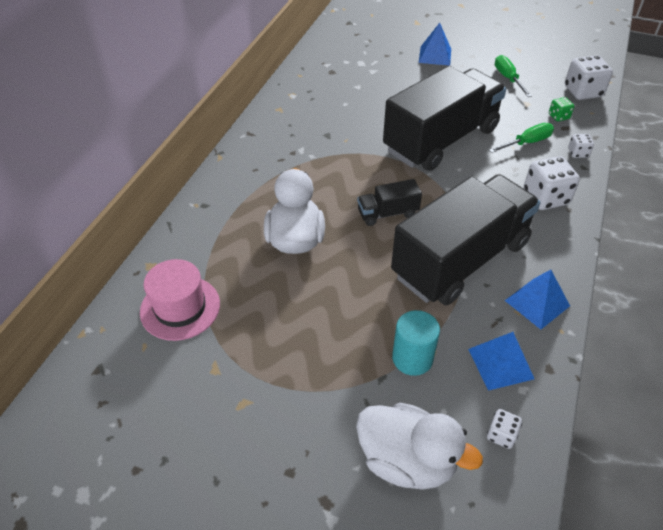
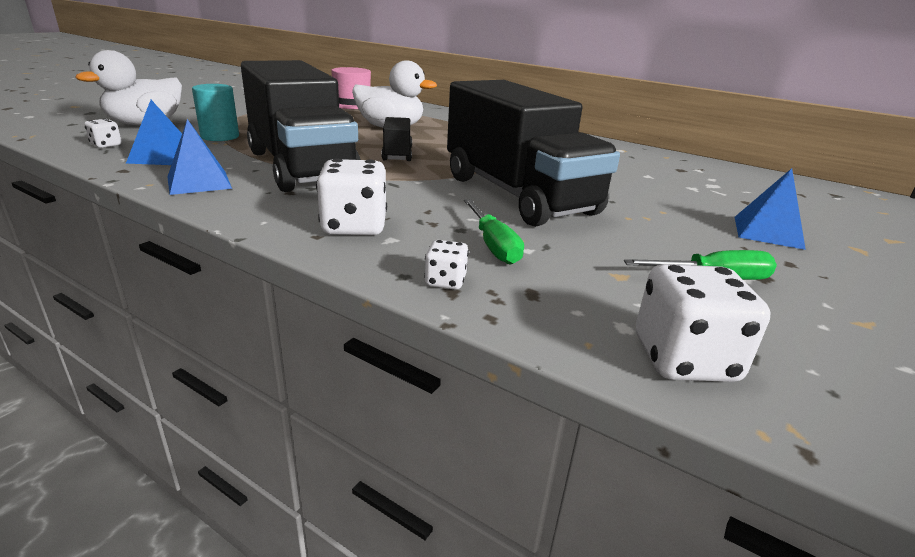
camera: 100 degrees right, 20 degrees down
green dice [549,97,574,122] -> none

